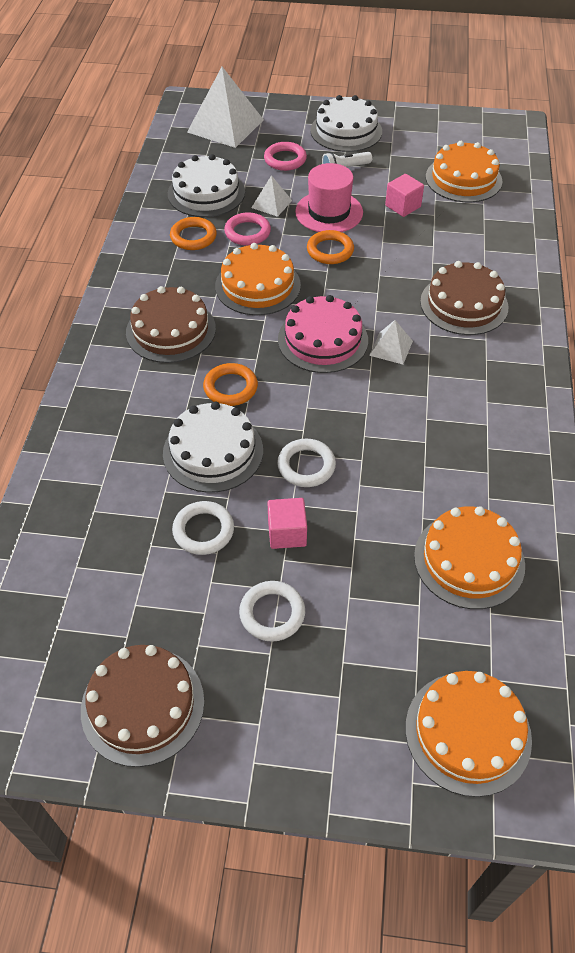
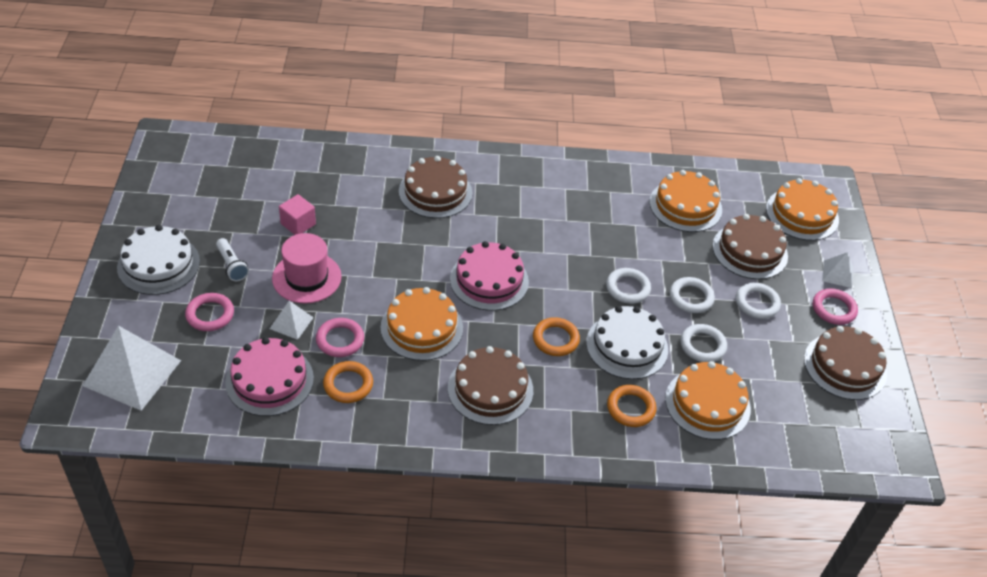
camera: 100 degrees left, 5 degrees down
white cake [168,154,245,217] -> pink cake [225,337,314,416]
pink cube [267,498,307,549] -> white ring [670,277,715,313]
orange ring [307,230,354,264] -> orange ring moved to [607,385,657,427]
white pyramid [369,320,413,364] -> white pyramid moved to [822,252,853,288]
orange cake [426,141,502,203] -> orange cake moved to [665,361,751,440]
none -> brown cake [713,214,788,279]
none -> pink ring [813,288,858,325]

